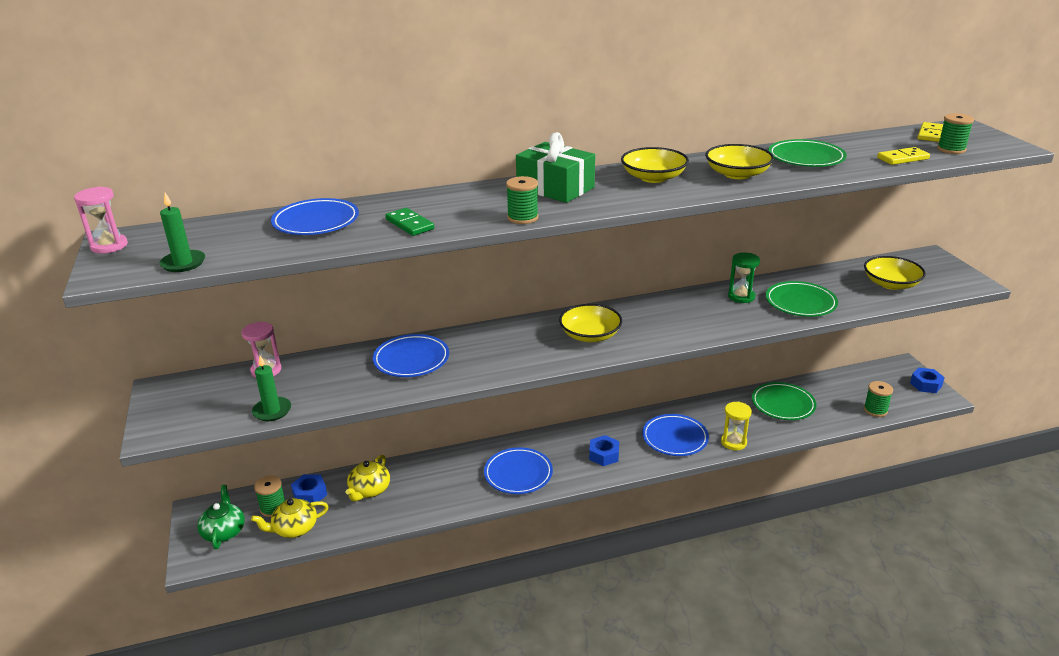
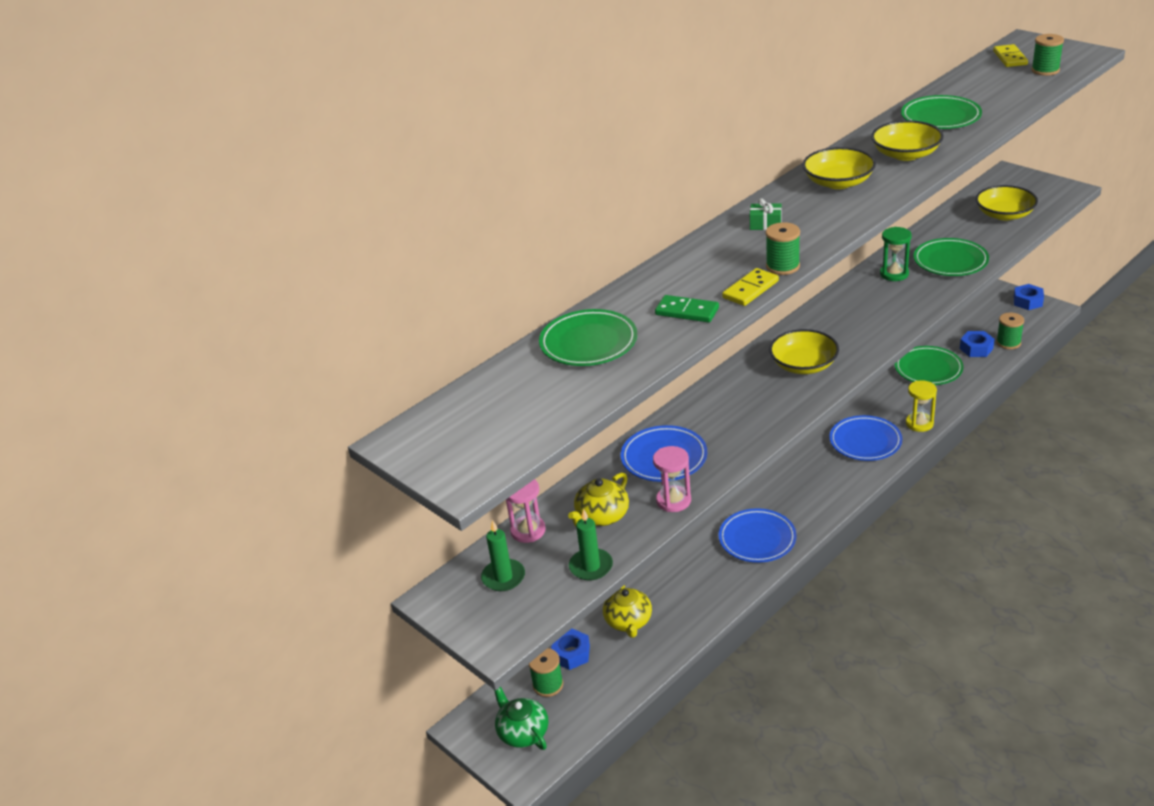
camera: 25 degrees left, 5 degrees up
pink hourglass [74,186,128,253] -> pink hourglass moved to [653,446,691,512]
green candle [159,193,205,272] -> green candle moved to [481,520,525,591]
yellow teapot [251,498,329,538] -> yellow teapot moved to [568,472,629,527]
blue plate [271,198,359,235] -> green plate [539,309,637,366]
green gift [516,132,595,203] -> green gift [750,198,782,230], size x0.44
blue nut [589,435,619,466] -> blue nut moved to [960,331,995,357]
yellow domino [877,147,930,165] -> yellow domino moved to [722,268,779,306]

